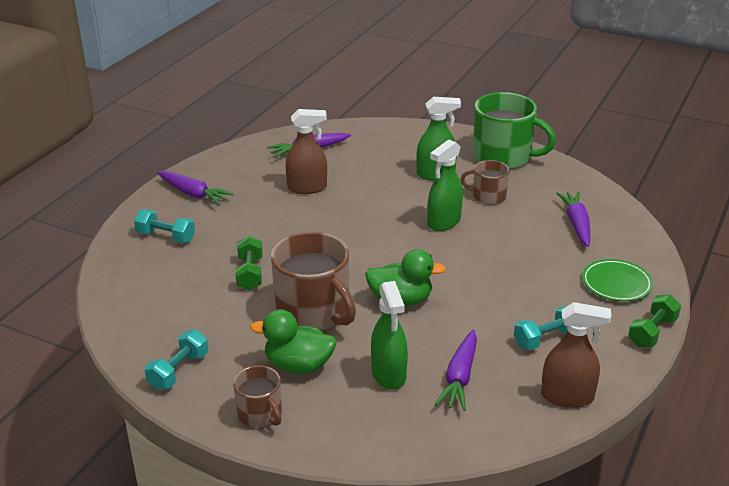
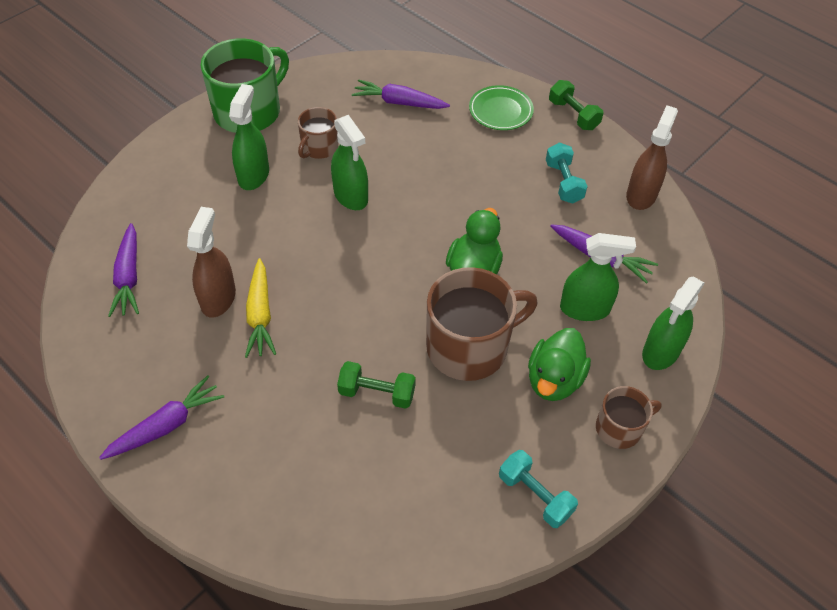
camera: 75 degrees left, 20 degrees up
turquoise dumbbell [134,209,195,243] -> none
none -> yellow carrot [245,258,276,358]
none -> green spray bottle [642,277,704,370]

